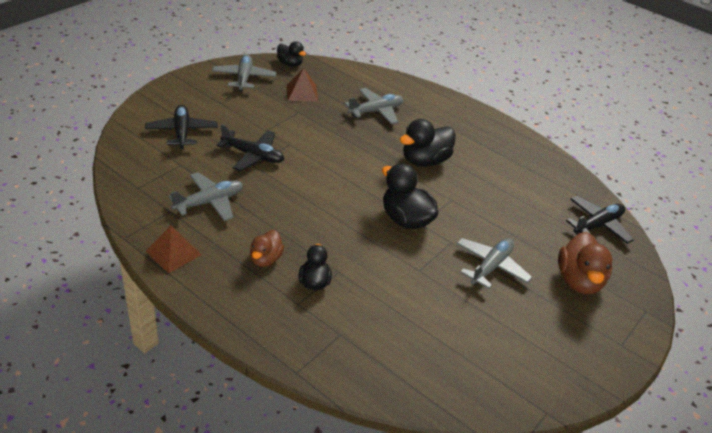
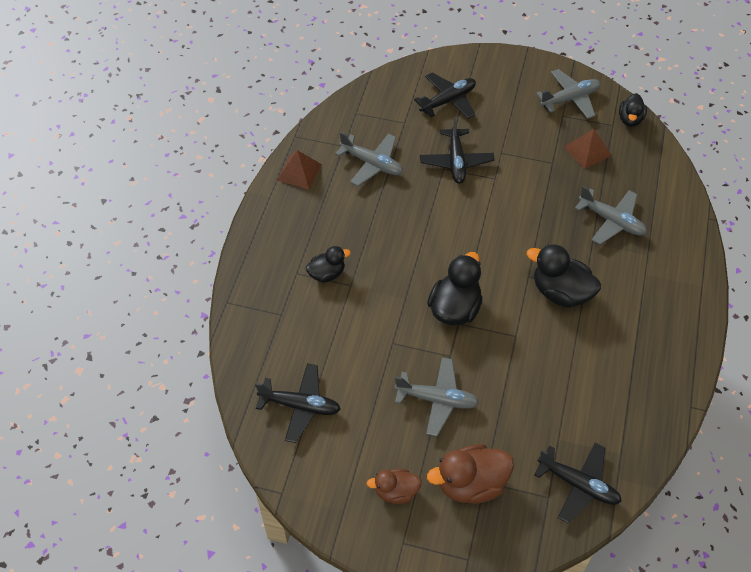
camera: 70 degrees right, 15 degrees up
brown duck [250,230,284,267] -> brown duck moved to [367,469,422,504]
none -> black plane [255,363,341,443]

